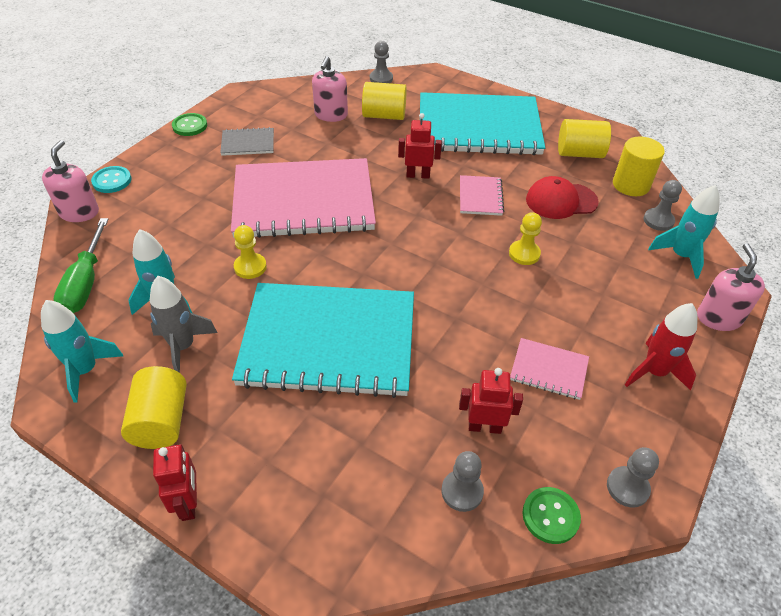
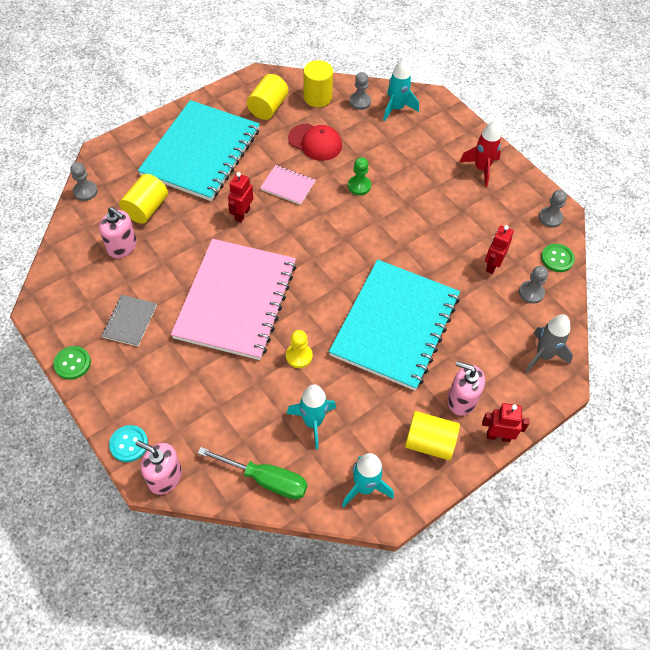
camera: 70 degrees left, 10 degrees up
grey rocket [150,276,218,373] -> grey rocket moved to [526,314,573,372]
yellow pawn [509,212,542,265] -> green pawn [348,157,371,195]
pink notebook [510,338,589,400] -> none
red cap [526,176,599,219] -> red cap turned 75 degrees counterclockwise [288,123,342,161]
pink soap dispenser [697,243,765,331] -> pink soap dispenser moved to [447,361,485,416]

